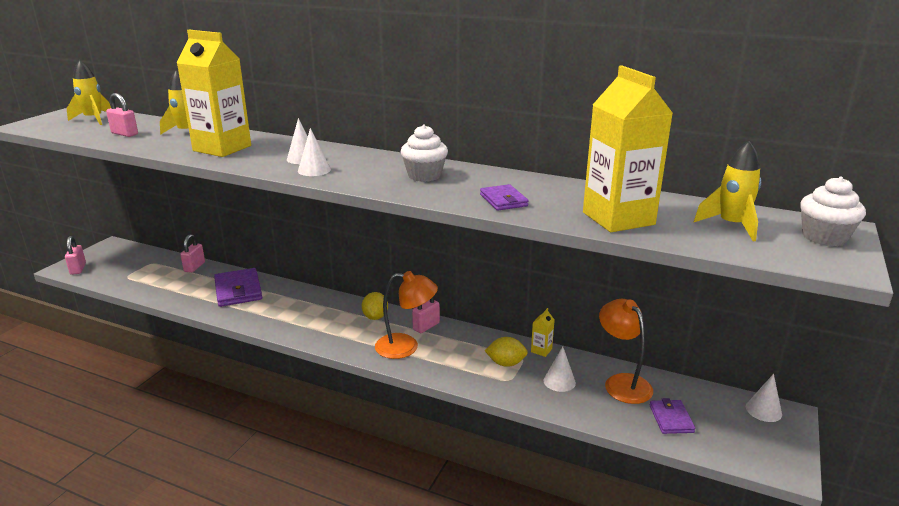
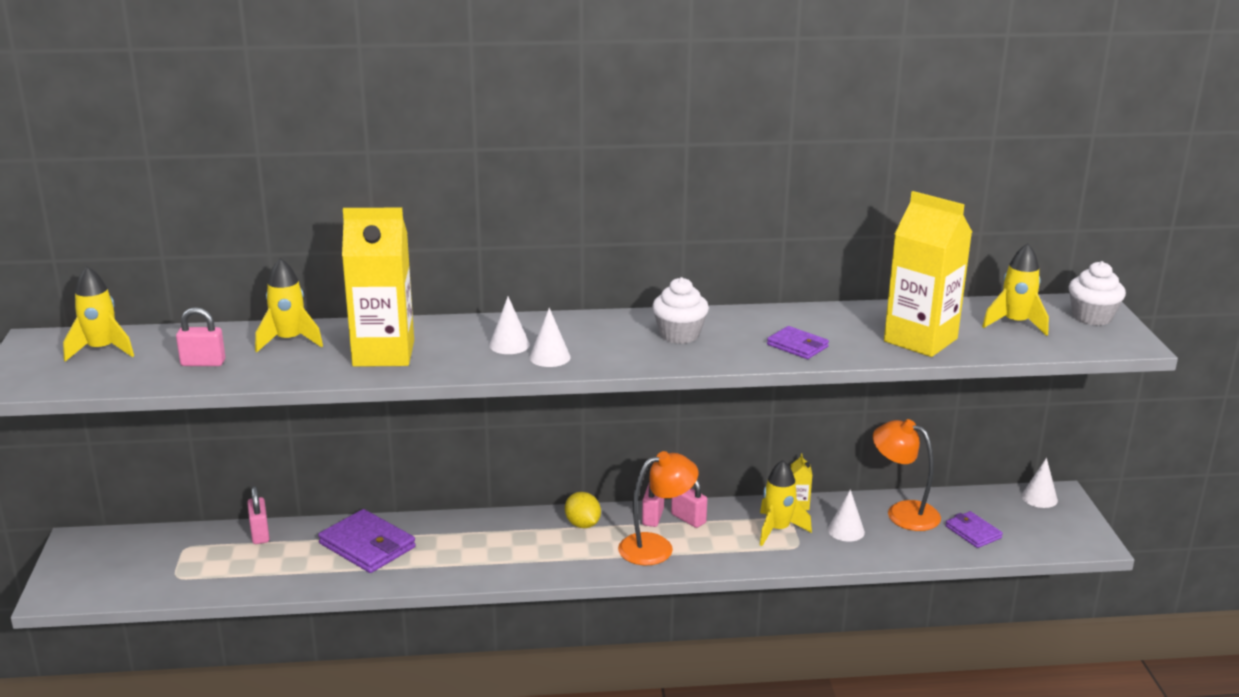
camera: 30 degrees left, 0 degrees up
pink padlock [65,236,86,275] -> pink padlock moved to [671,479,707,528]
yellow lemon [485,337,528,367] -> yellow rocket [760,460,812,546]

